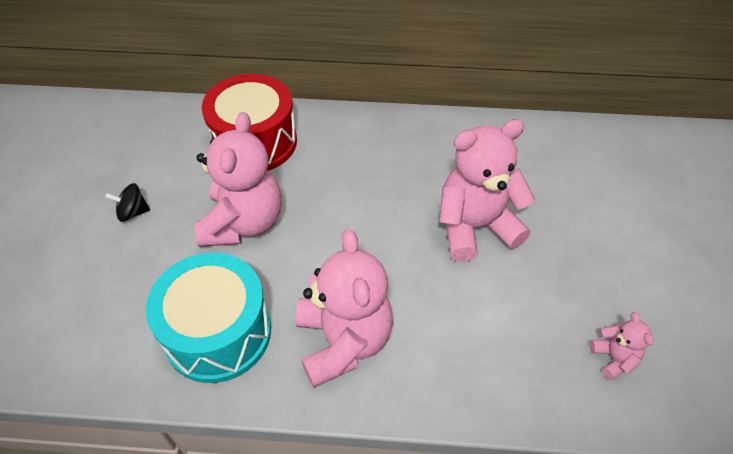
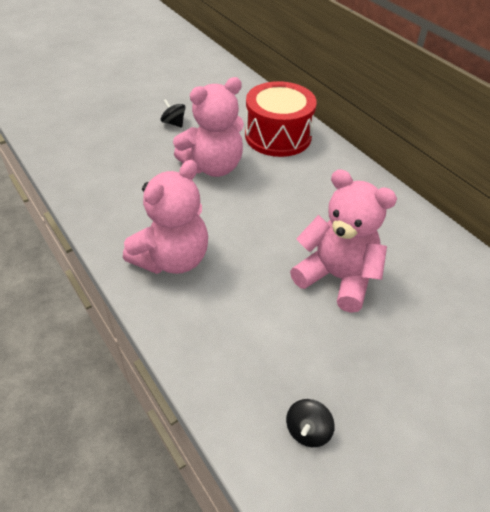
camera: 50 degrees right, 5 degrees down
turquoise drum [146,253,271,383] -> none
pink teddy bear [590,312,653,380] -> black spinning top [286,399,335,447]

